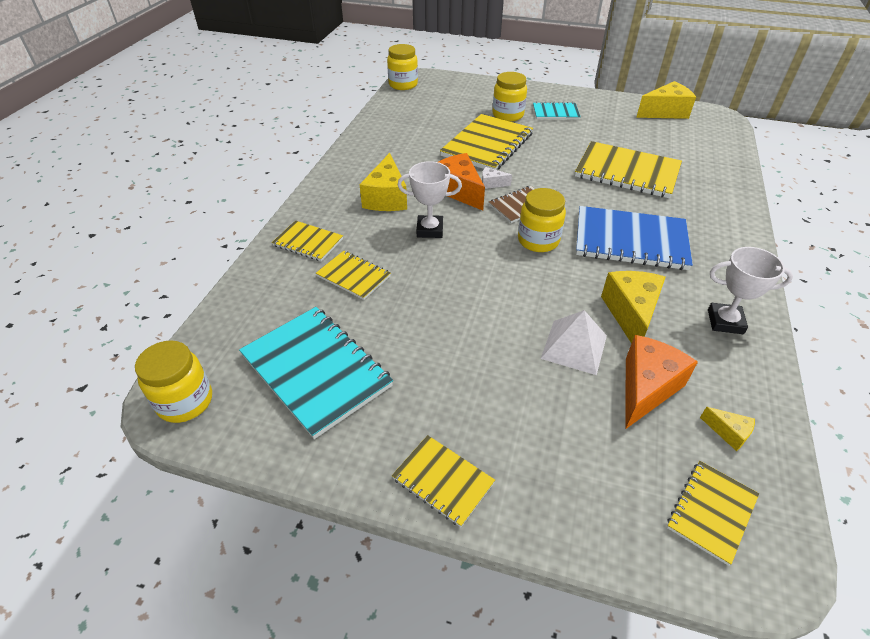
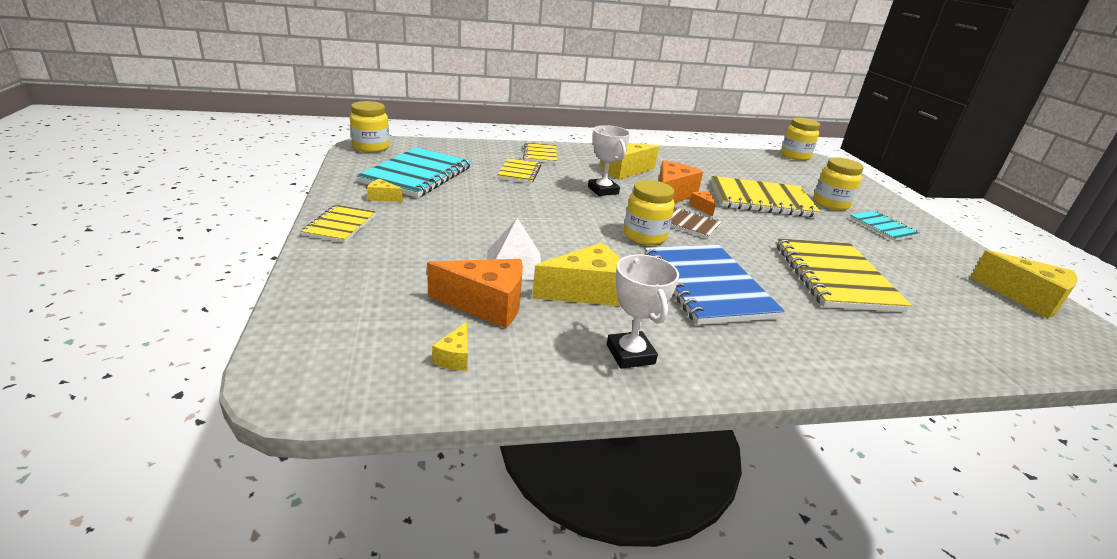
camera: 60 degrees right, 15 degrees down
white cheese [482,167,512,189] -> orange cheese [689,191,716,216]
yellow notebook [667,461,759,566] -> none
none -> yellow cheese [367,179,403,202]

